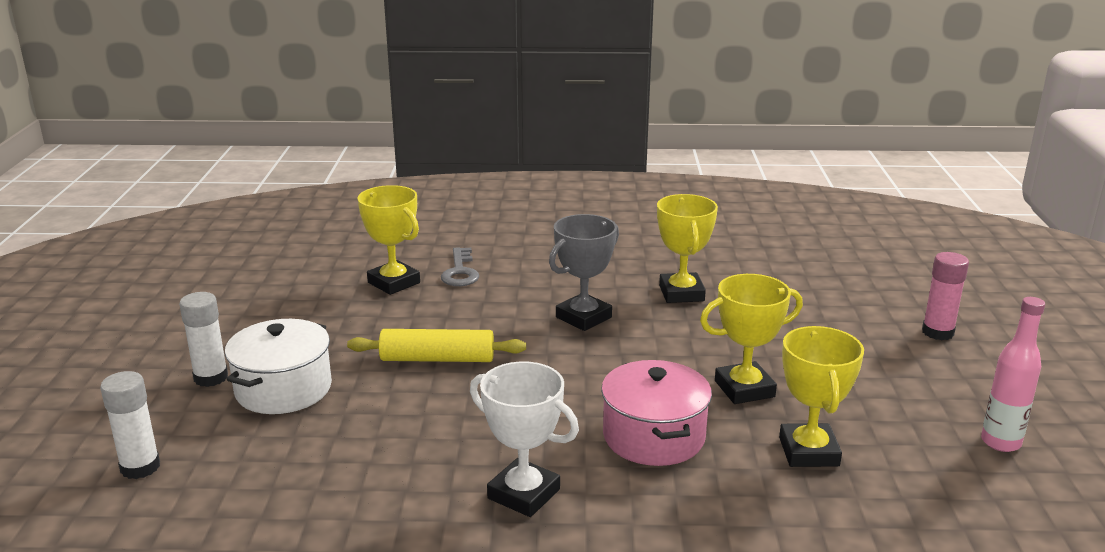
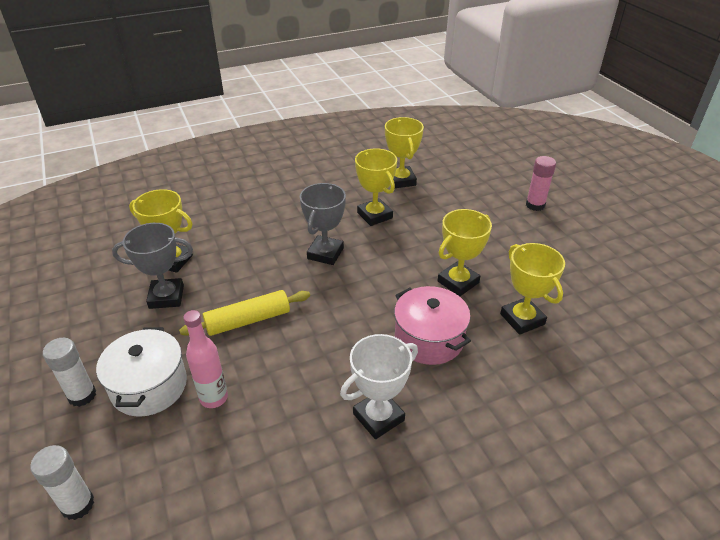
camera: 25 degrees left, 15 degrees up
grey key [441,247,479,286] -> none
white trophy [470,361,579,517] -> white trophy turned 45 degrees counterclockwise [340,334,418,439]
pink bottle [981,297,1045,452] -> pink bottle moved to [183,310,228,408]
none -> grey trophy [112,223,193,309]
none -> yellow trophy [385,117,424,188]

